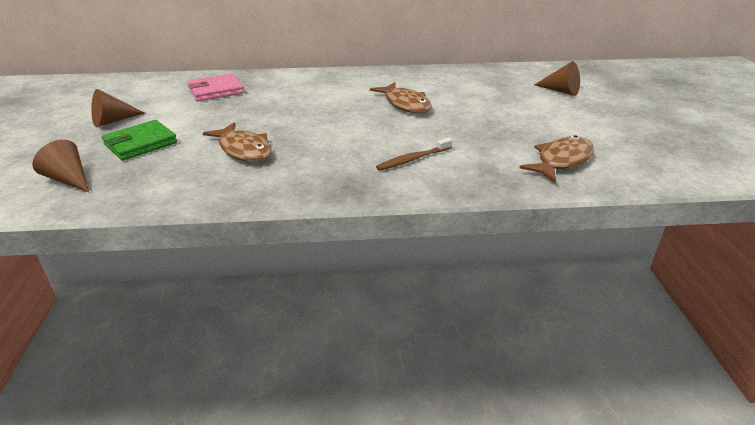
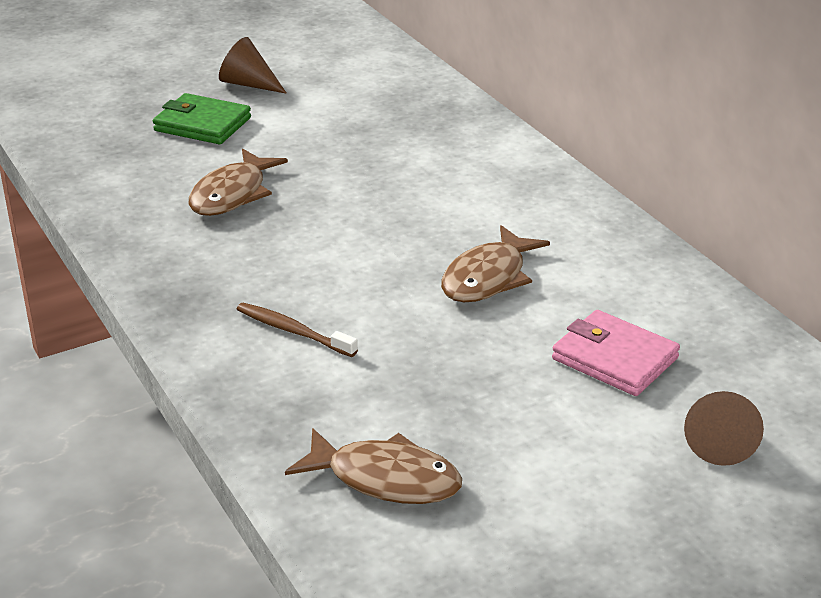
camera: 65 degrees right, 0 degrees up
brown cone [32,140,89,193] -> none
pink wallet [187,74,244,101] -> pink wallet moved to [552,310,680,396]

